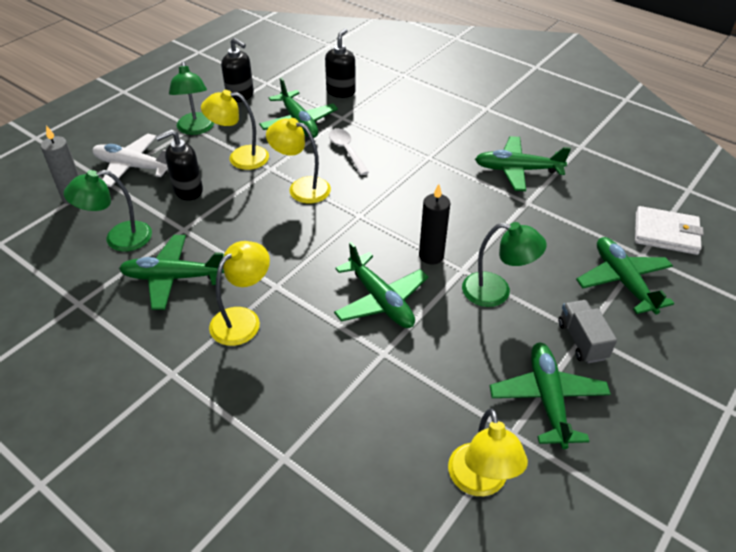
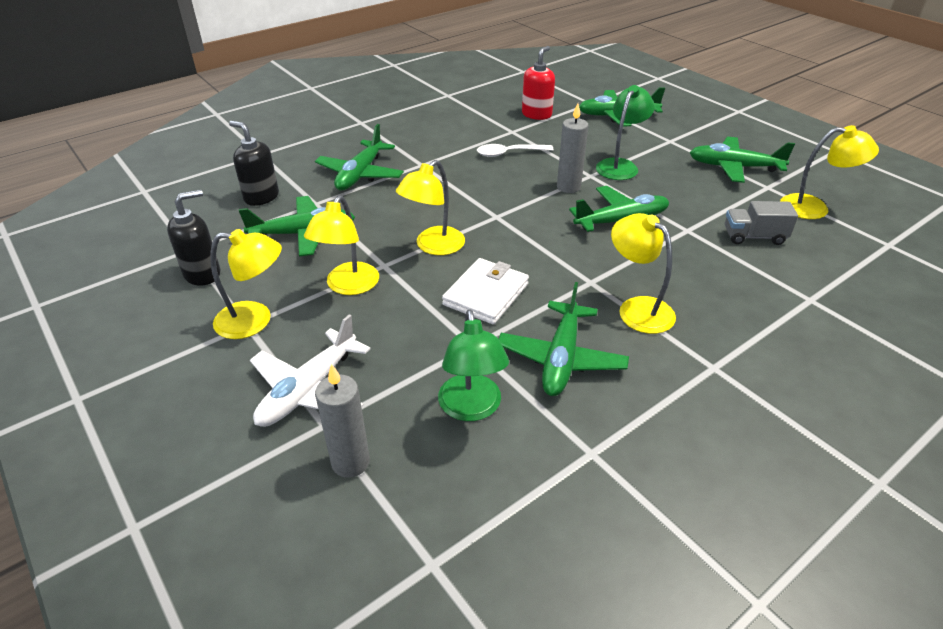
camera: 75 degrees left, 5 degrees down
black soap dispenser [155,129,203,201] -> none
green lamp [169,62,214,135] -> yellow lamp [211,229,282,339]
white spoon [329,129,369,175] -> white spoon moved to [477,144,554,157]
black candle [419,184,450,265] -> grey candle [557,103,589,193]
green plane [475,136,571,191] -> green plane moved to [315,124,404,190]
grey truck [558,300,617,363] -> grey truck moved to [725,201,798,245]
white wallet [635,206,704,255] -> white wallet moved to [442,258,529,324]
none -> red soap dispenser [522,46,555,120]

